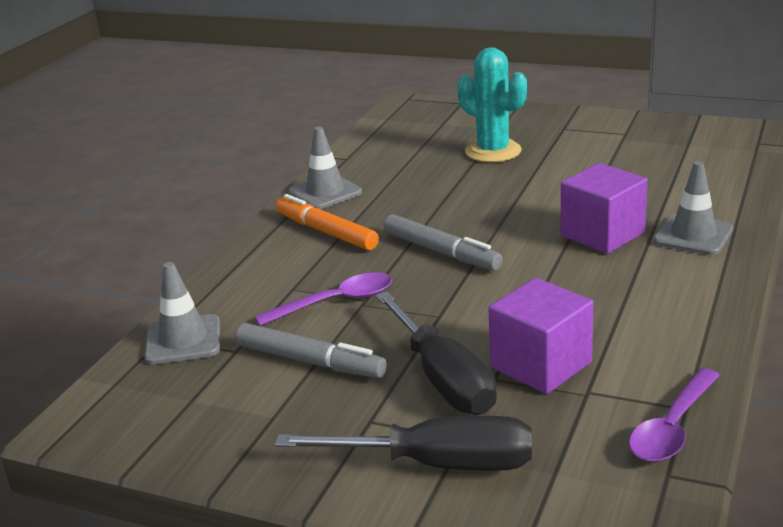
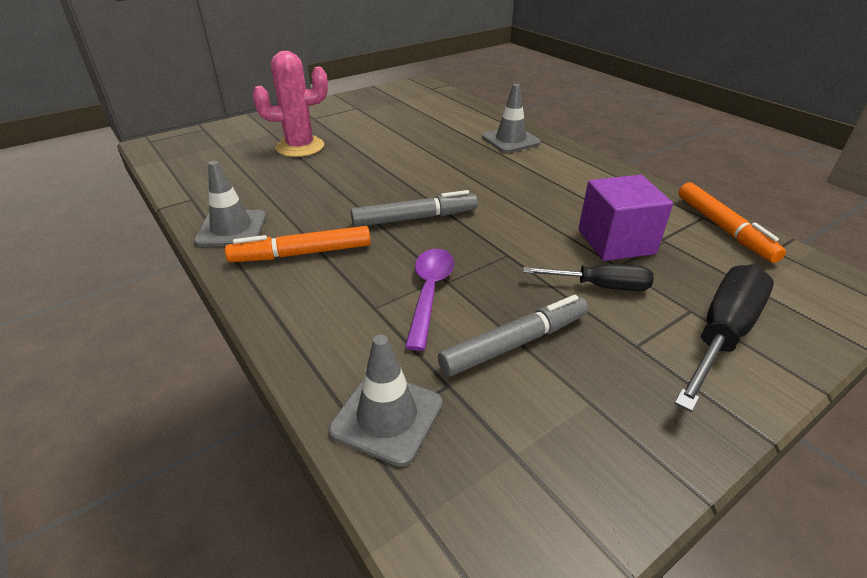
camera: 60 degrees left, 10 degrees up
black screwdriver [375,291,497,415] -> black screwdriver [523,264,654,291], size x0.62
turquoise cactus [457,47,527,162] -> pink cactus [253,51,328,157]
purple cube [561,163,648,254] -> none
purple spoon [629,368,720,462] -> orange marker [678,182,786,263]

